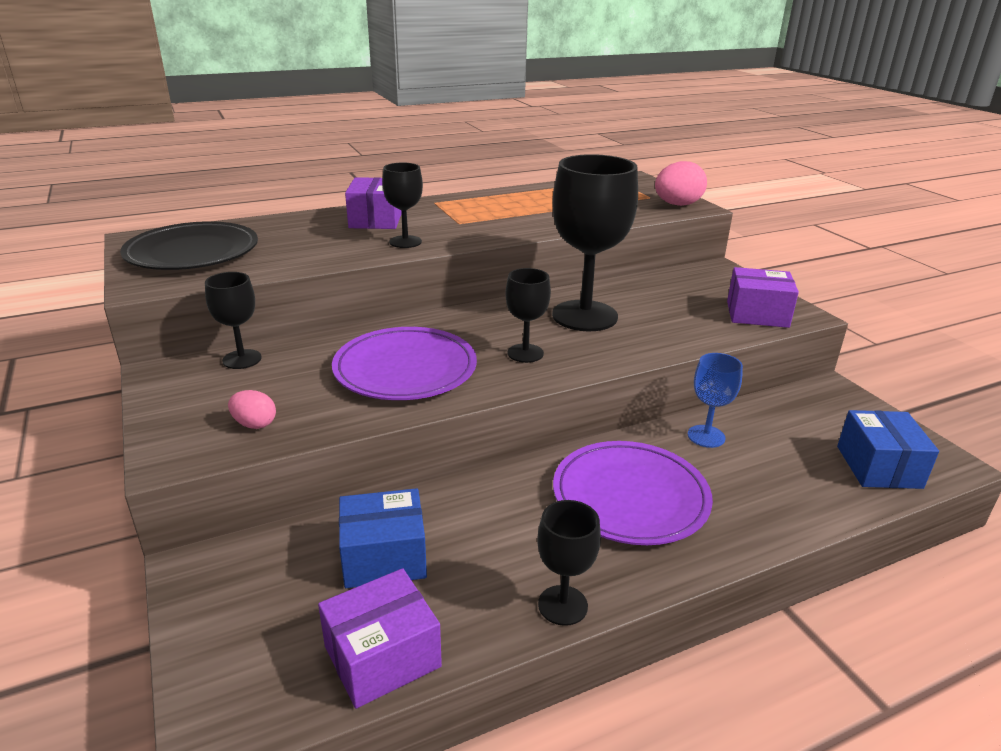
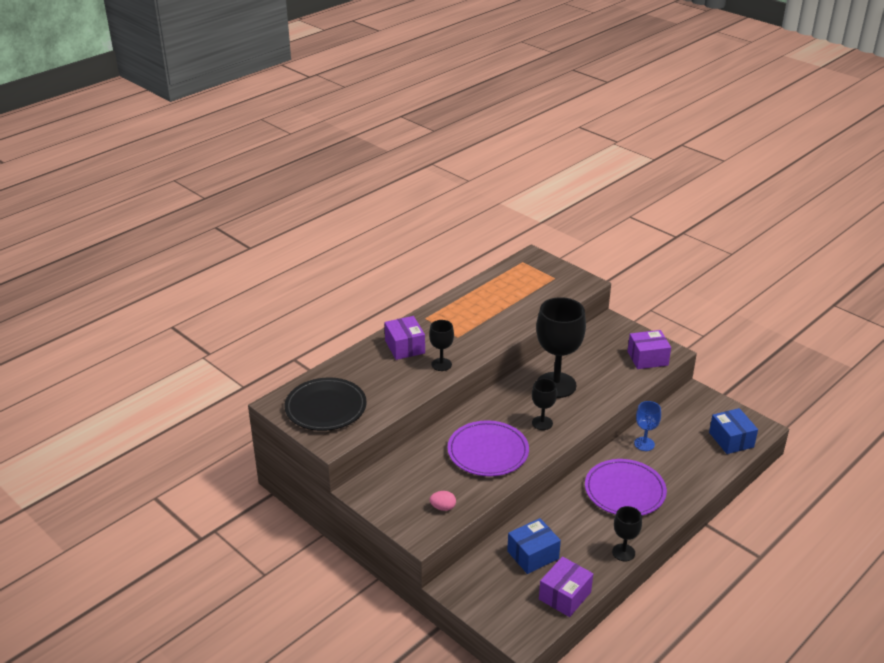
camera: 20 degrees left, 5 degrees up
black goblet [205,272,262,369] -> none
pink egg [655,161,707,206] -> none

